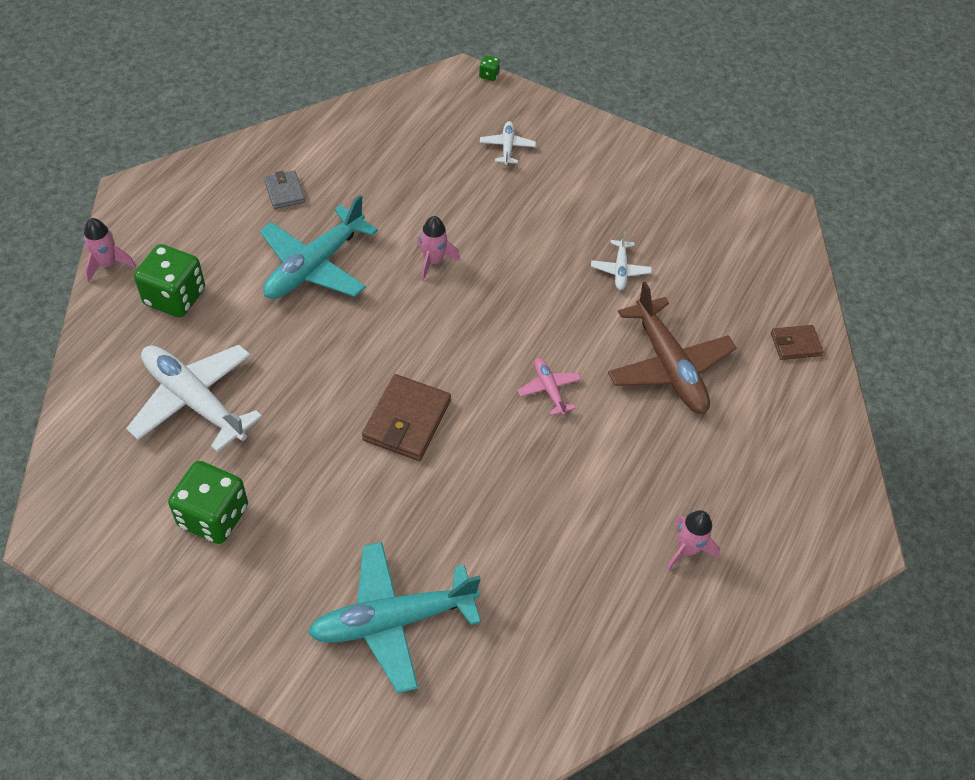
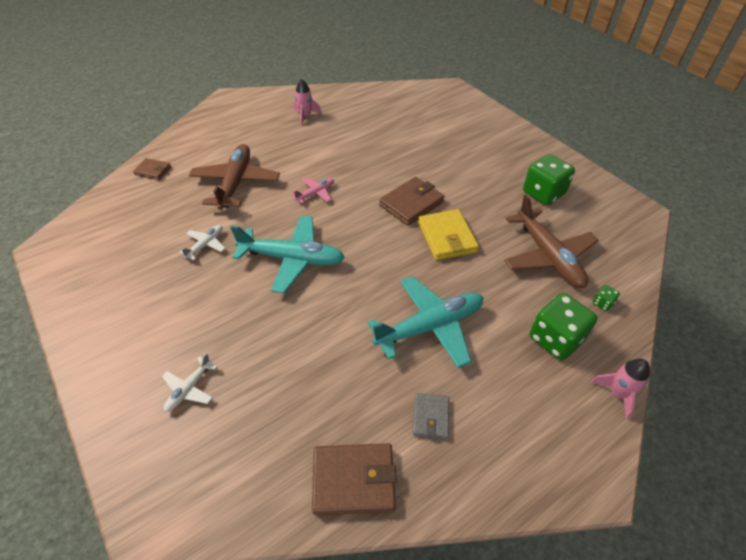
camera: 150 degrees left, 5 degrees down
white plane [126,345,262,452] -> brown plane [504,194,599,288]
turquoise plane [308,542,481,694] -> turquoise plane moved to [230,216,345,293]
pink rocket [417,216,461,281] -> none
green dice [479,55,500,81] -> green dice moved to [593,285,620,311]
pink plane [517,358,581,416] -> pink plane turned 135 degrees counterclockwise [292,178,334,203]
none -> brown wallet [312,443,397,515]
none -> yellow wallet [418,209,479,260]

